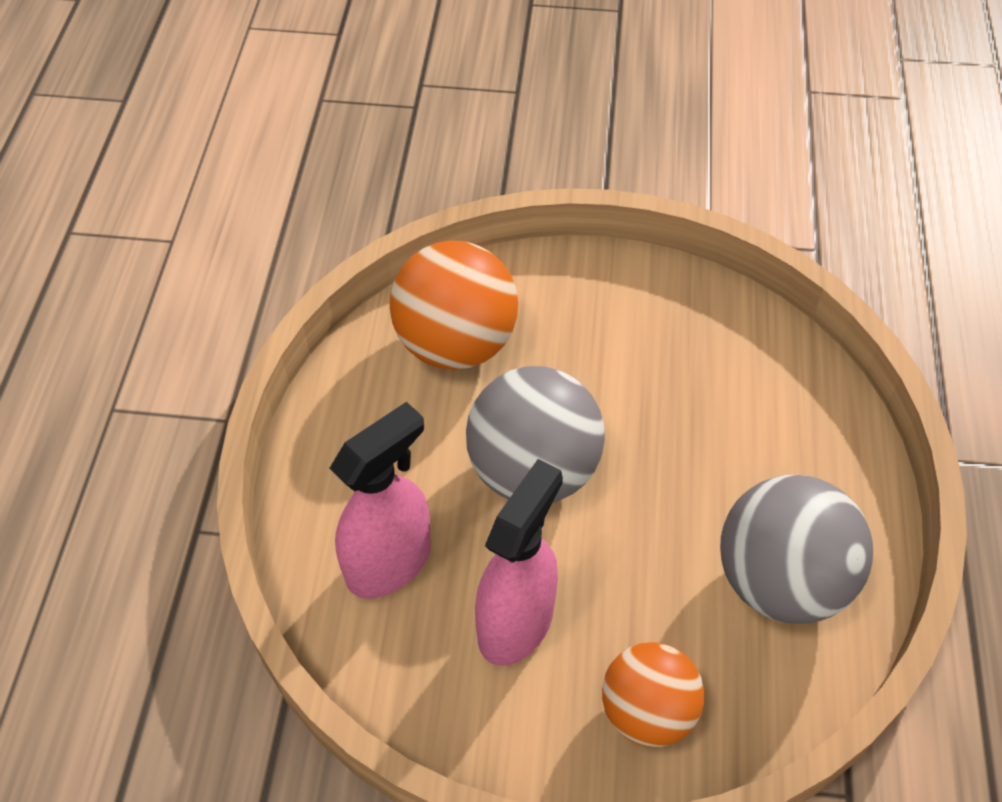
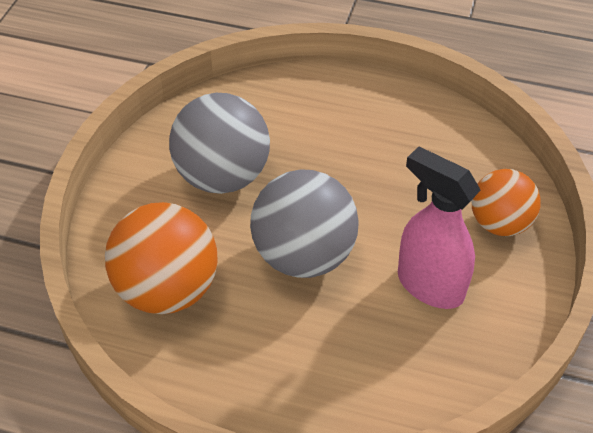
camera: 80 degrees left, 5 degrees down
pink spray bottle [330,402,431,599] -> none
grey ball [720,475,873,624] -> grey ball moved to [169,93,270,194]

